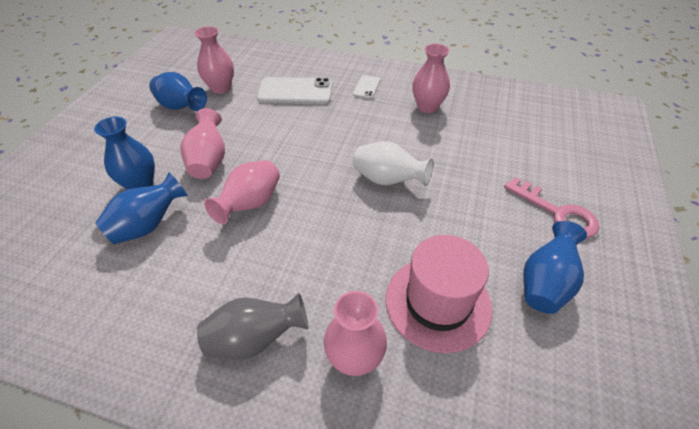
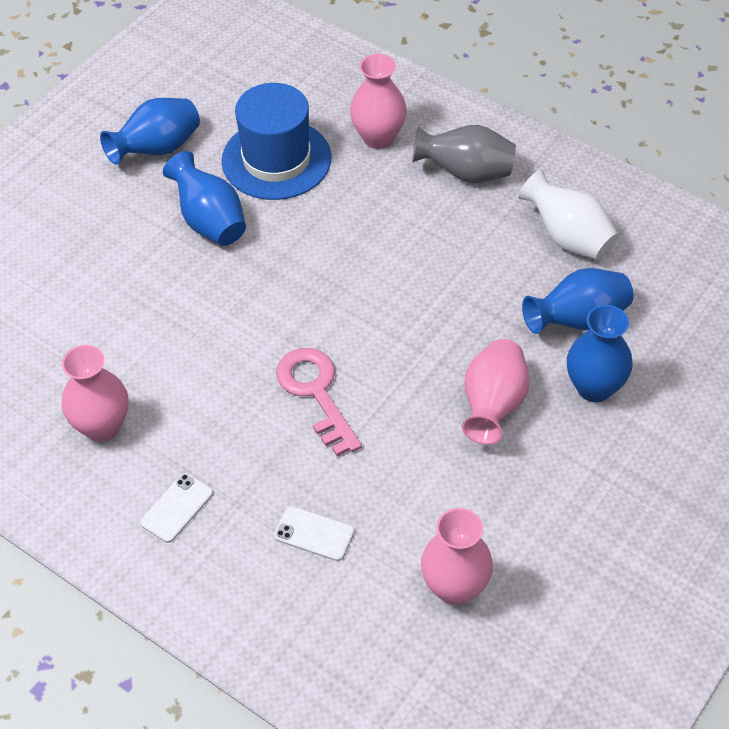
camera: 160 degrees left, 5 degrees up
blue vase [149,72,207,111] -> blue vase moved to [163,151,246,246]
pink vase [204,160,280,224] -> none
white phone [257,77,332,104] -> white phone [274,506,354,561], size x0.52
white vase [353,141,433,186] -> white vase moved to [518,170,618,260]
pink hat [386,235,492,353] -> blue hat [221,83,332,200]
pink key [504,177,600,239] -> pink key moved to [276,348,362,456]

